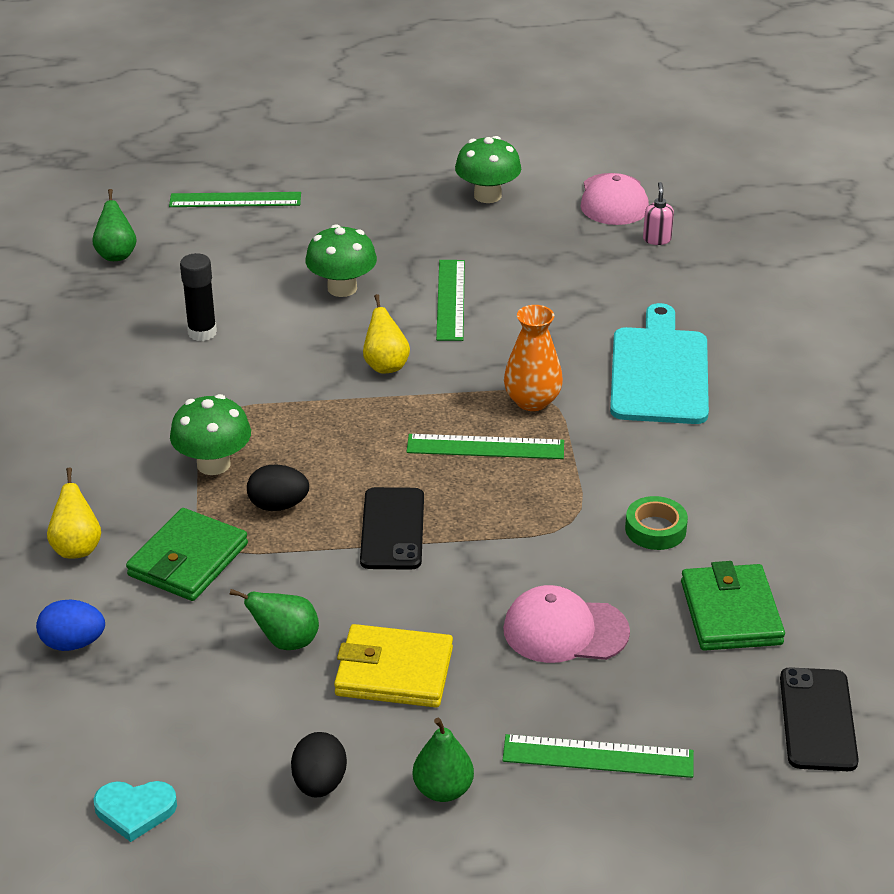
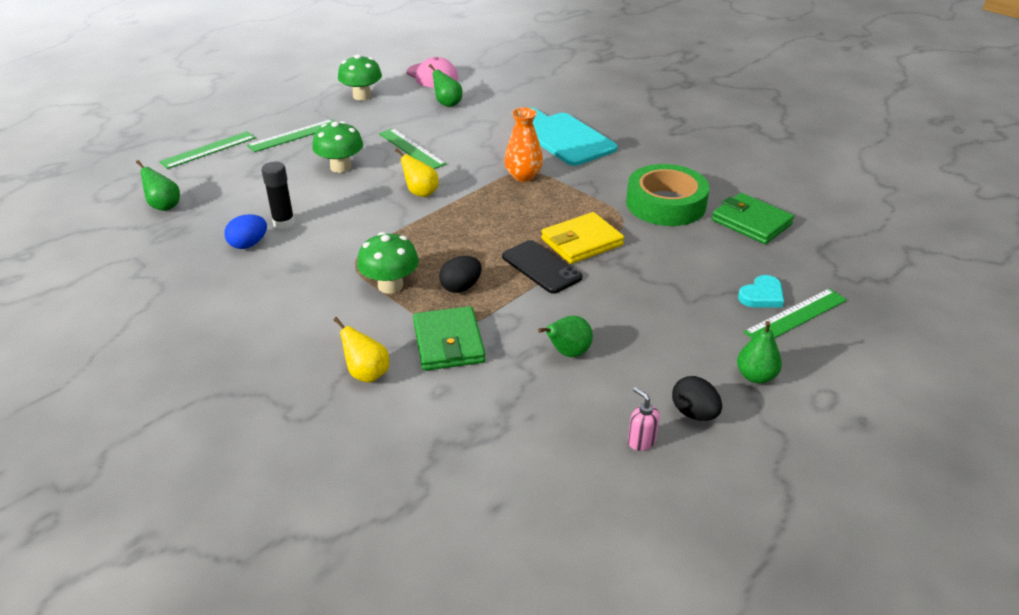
camera: 40 degrees left, 0 degrees up
blue egg [36,600,105,651] -> blue egg moved to [224,214,267,249]
turquoise heart [93,781,177,842] -> turquoise heart moved to [738,275,784,307]
yellow wallet [334,624,453,707] -> yellow wallet moved to [541,212,624,264]
green ruler [407,434,564,459] -> green ruler moved to [247,119,335,152]
pink cap [503,585,630,663] -> none
green tape [625,496,688,550] -> green tape [626,164,710,226], size x2.05
pink soap dispenser [643,182,674,245] -> pink soap dispenser moved to [628,387,660,451]
black phone [780,667,859,771] -> none
none -> green pear [429,64,462,107]

